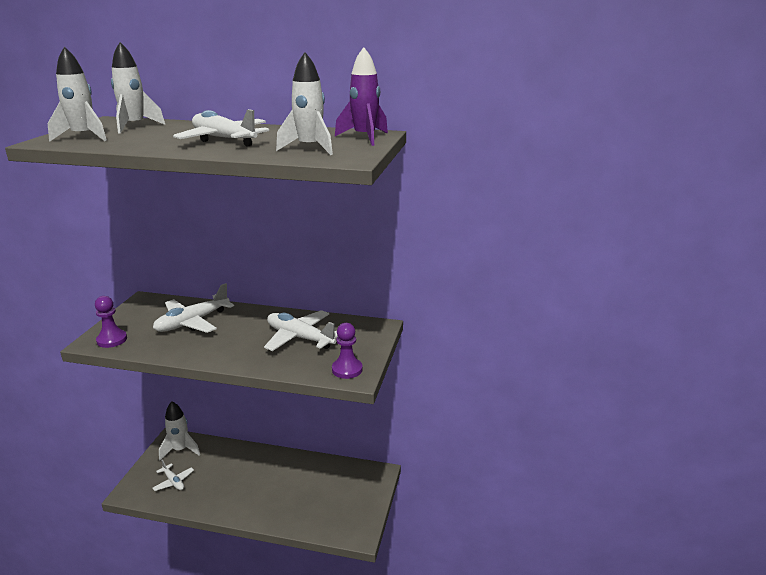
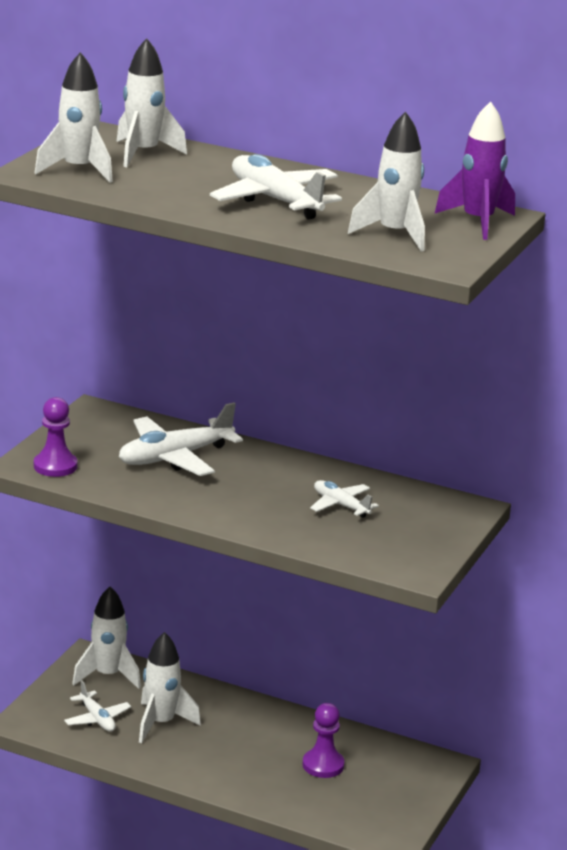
camera: 10 degrees right, 0 degrees up
white plane [264,310,338,351] -> white plane [310,480,379,518], size x0.56
purple pawn [332,323,363,379] -> purple pawn moved to [302,703,345,778]
none -> white rocket [139,632,201,743]

